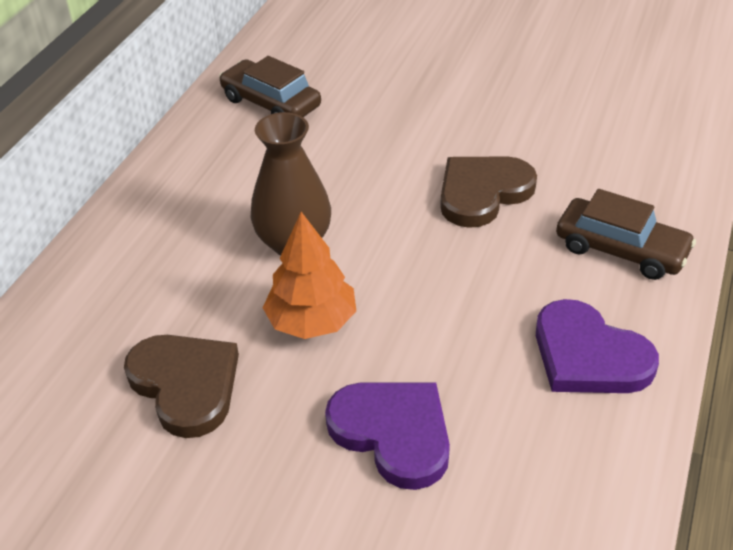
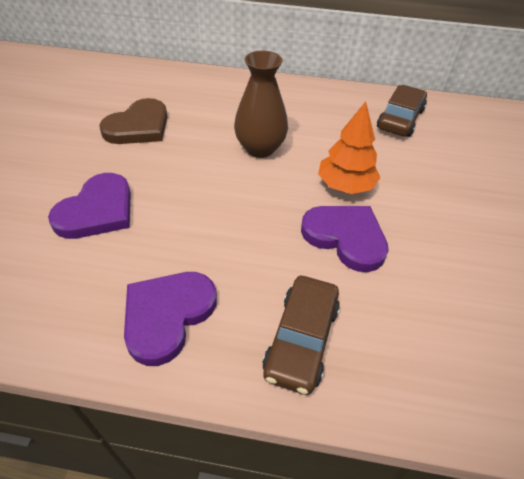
camera: 75 degrees right, 5 degrees up
orange tree [263,212,356,339] -> orange tree moved to [318,101,380,194]
brown heart [440,156,537,228] -> purple heart [301,206,389,272]

